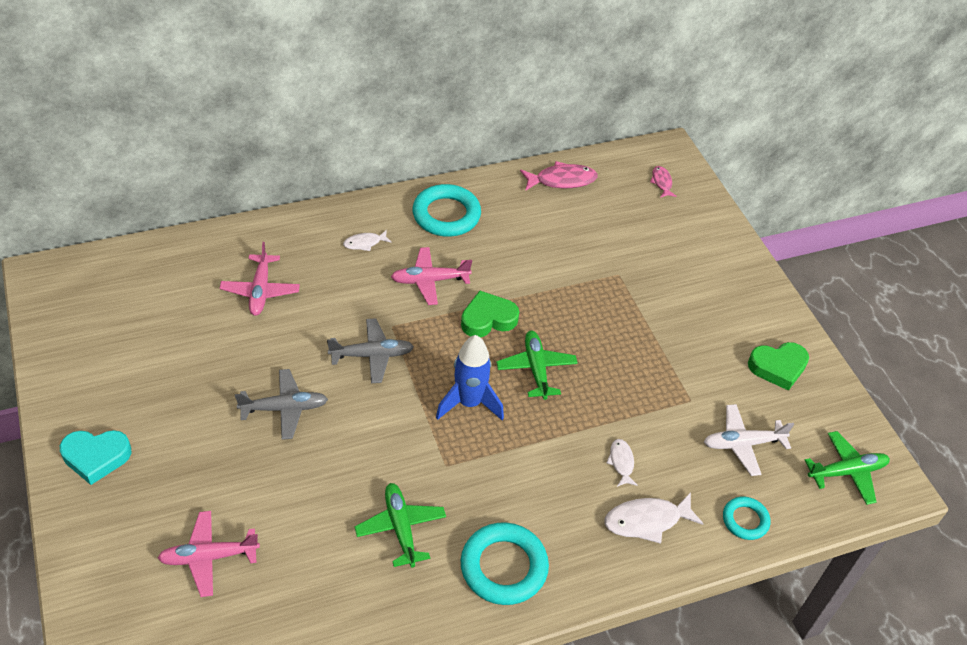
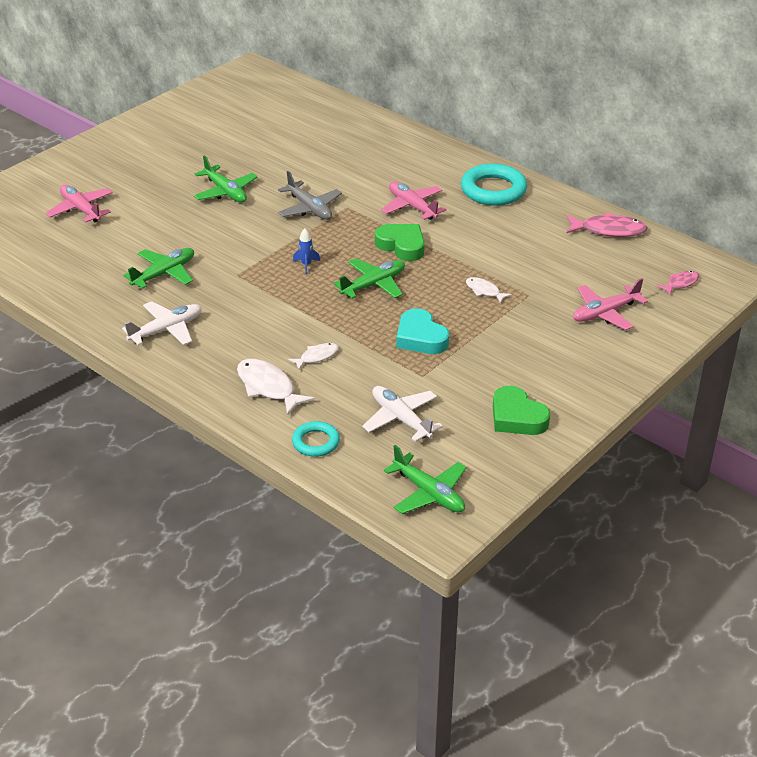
camera: 65 degrees right, 10 degrees down
turquoise heart [60,430,131,485] -> turquoise heart moved to [396,309,449,354]
pink plane [220,242,300,316] -> pink plane moved to [573,278,648,330]
grey plane [235,369,328,440] -> green plane [194,155,258,203]
white fish [343,230,392,251] -> white fish moved to [466,277,512,304]
blue rocket [436,335,504,420] -> blue rocket [293,229,320,275], size x0.45
turquoise ring [460,522,549,605] -> white plane [122,301,202,345]
pink fish [520,161,598,191] -> pink fish turned 45 degrees counterclockwise [567,212,648,237]

